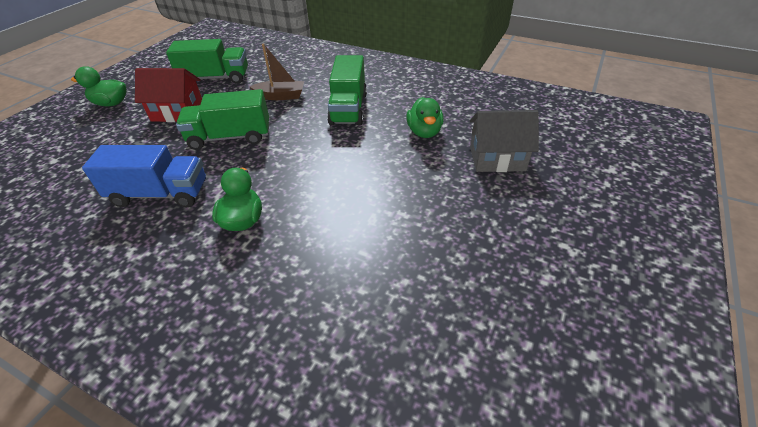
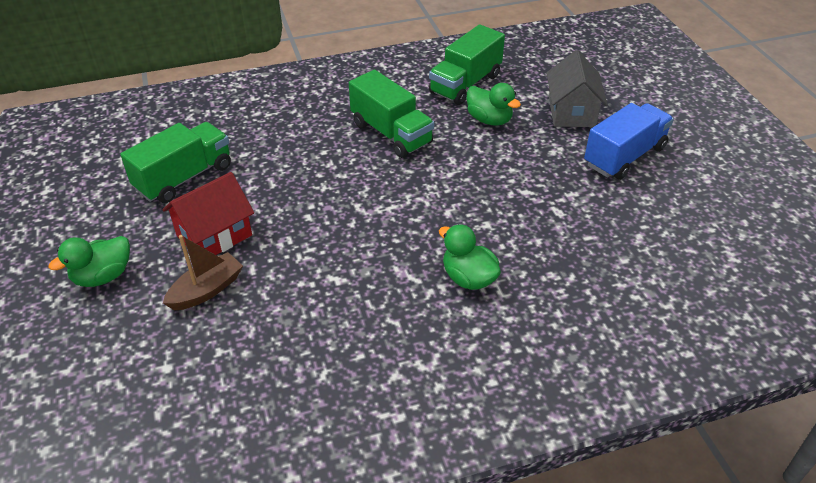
camera: 45 degrees left, 0 degrees up
blue truck [82,145,206,207] -> blue truck moved to [584,103,674,180]
green truck [176,89,269,150] -> green truck moved to [429,24,505,105]
brown boat [250,43,304,100] -> brown boat moved to [163,235,243,311]
grey house [470,110,539,172] -> grey house turned 45 degrees counterclockwise [546,50,608,127]

